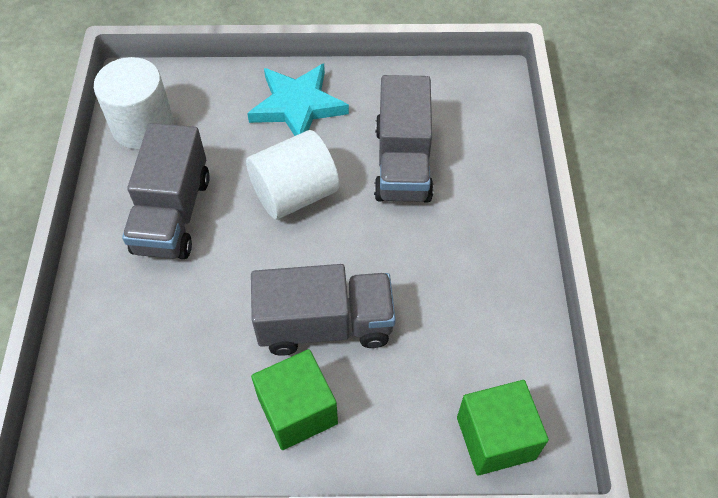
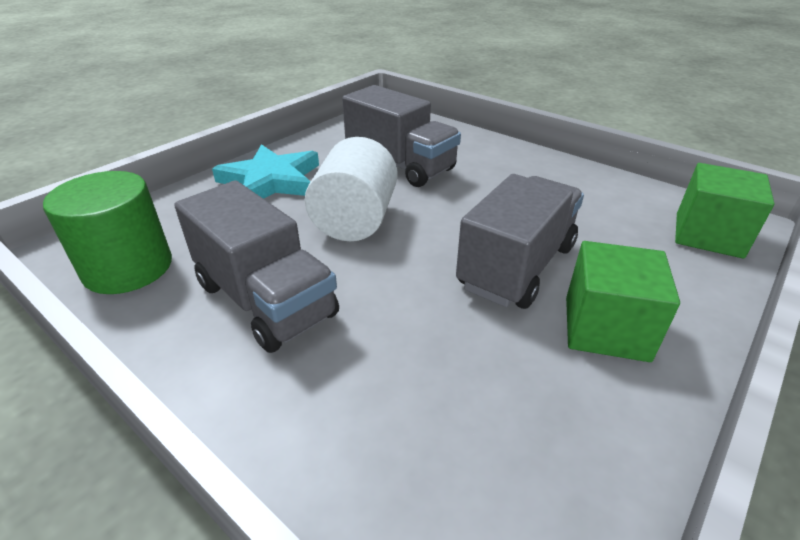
camera: 50 degrees left, 20 degrees down
white cylinder [94,57,174,149] -> green cylinder [43,171,172,294]

